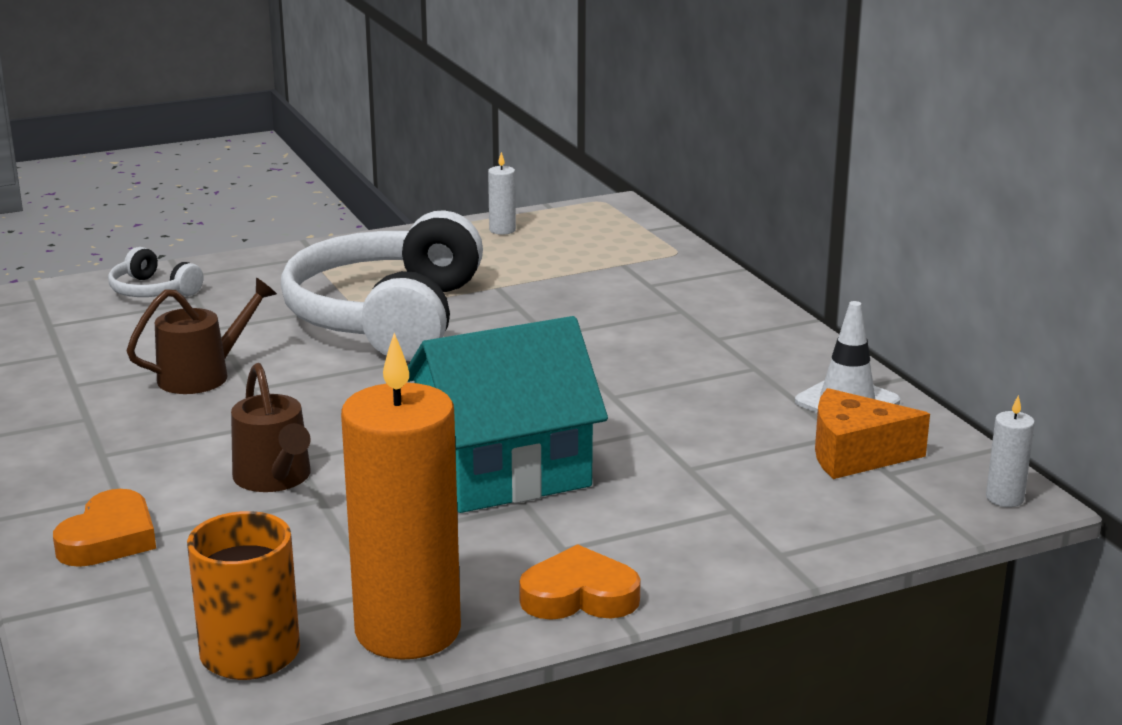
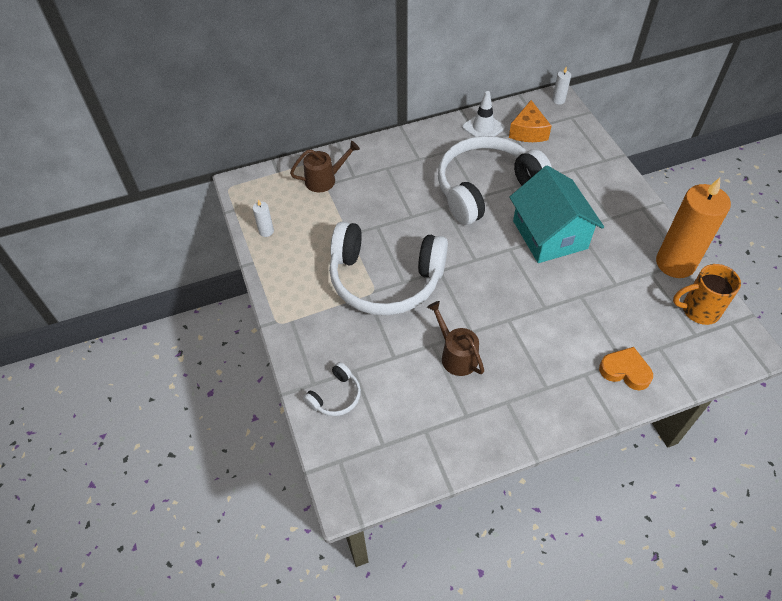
camera: 85 degrees left, 30 degrees up
brown watering can [231,363,311,492] -> brown watering can moved to [290,141,360,192]
orange heart [519,544,641,620] -> none
none -> white headphones [438,136,552,225]

